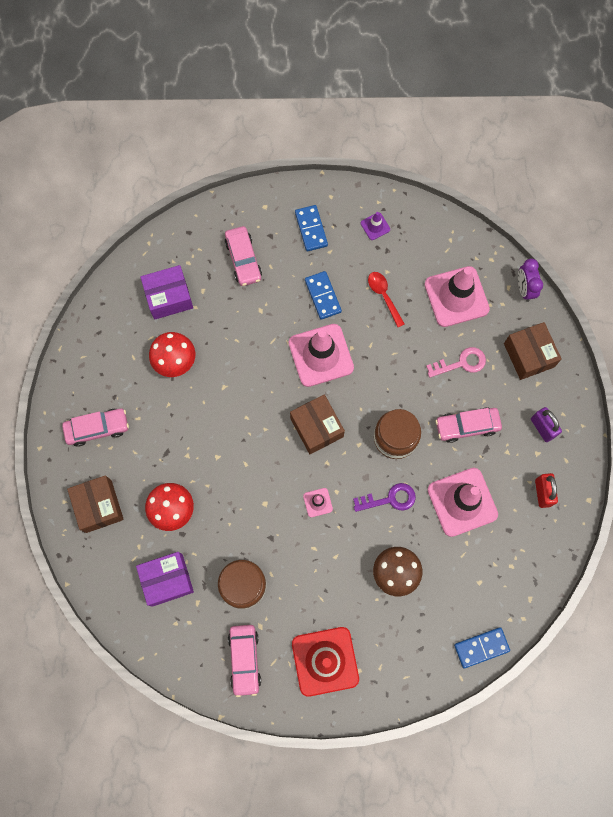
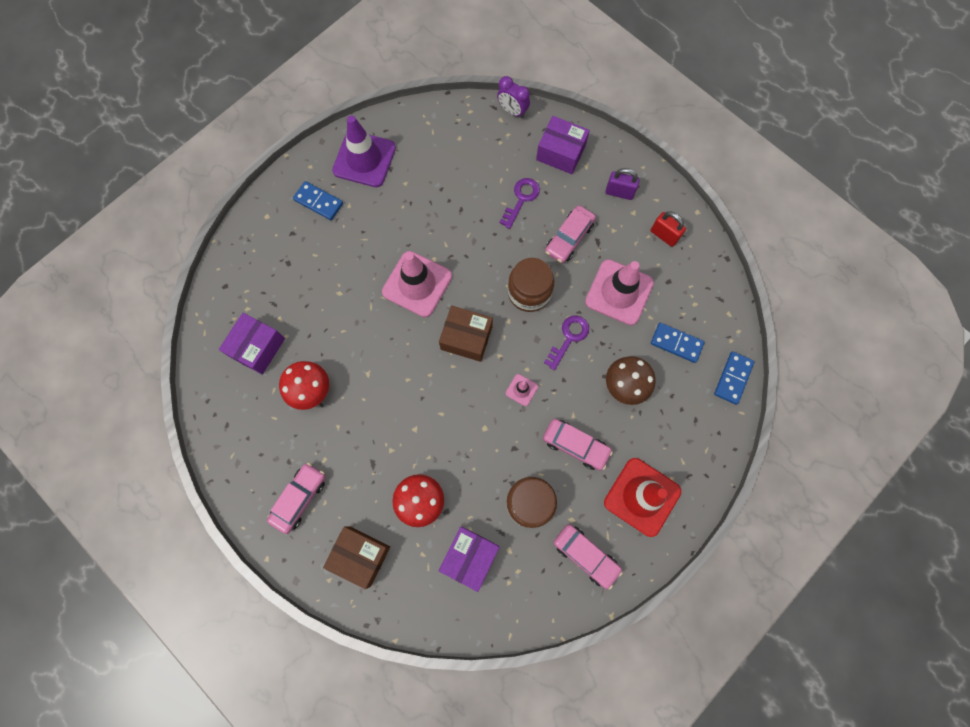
camera: 45 degrees left, 0 degrees up
pink car [225,226,262,286] -> pink car moved to [543,419,613,470]
blue domino [305,271,342,320] -> blue domino moved to [651,323,705,363]
purple traffic cone [361,212,390,240] -> purple traffic cone [332,116,396,187], size x2.25
red spoon [368,272,405,327] -> none
pink traffic cone [425,266,490,327] -> none
pink key [426,347,486,378] -> purple key [499,178,540,229]
brown box [504,322,562,380] -> purple box [536,116,590,174]

